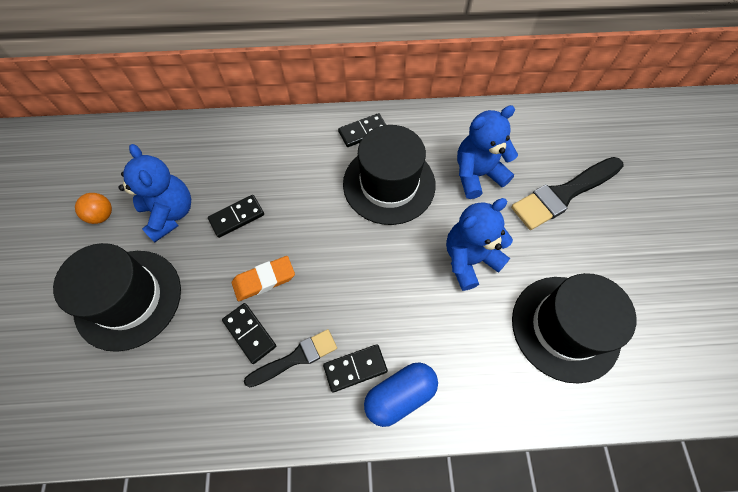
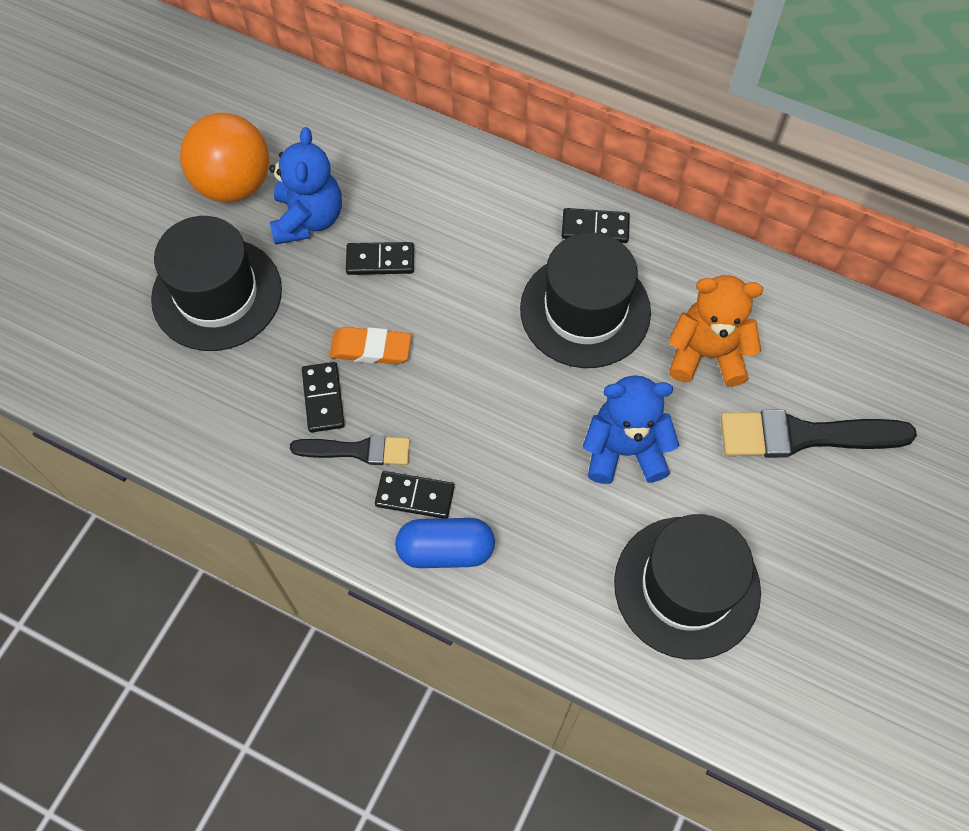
camera: 30 degrees right, 0 degrees up
orange ball [75,193,112,224] -> orange ball [180,113,269,203], size x2.16
blue teddy bear [457,105,518,199] -> orange teddy bear [668,275,763,387]

